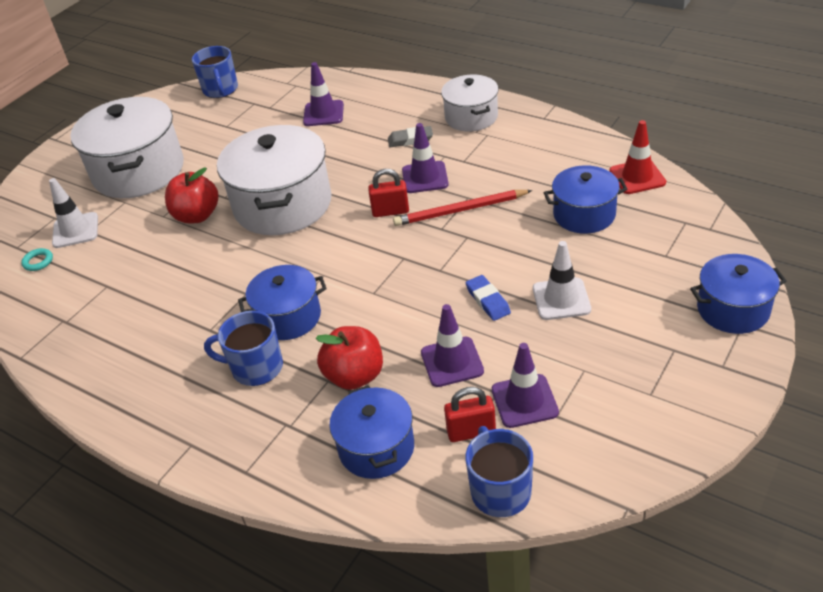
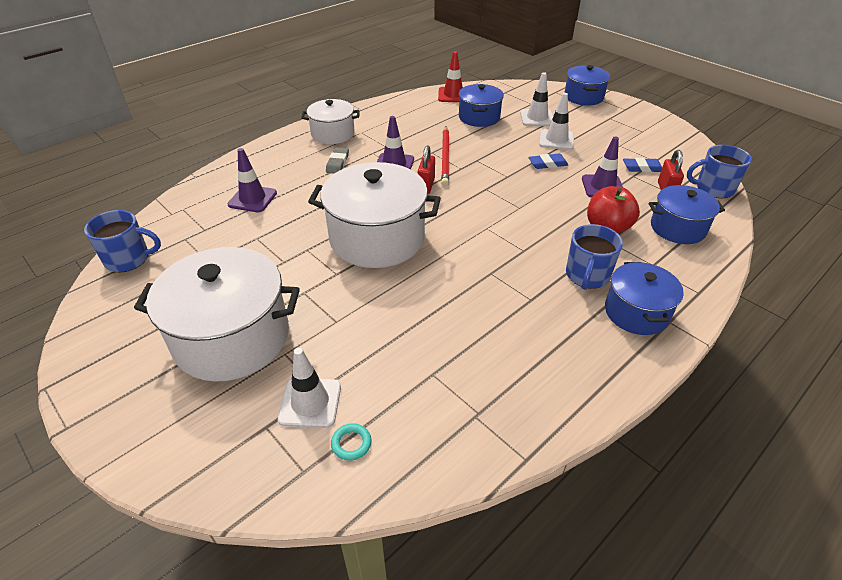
camera: 80 degrees left, 0 degrees up
red apple [165,167,219,223] -> none
blue pot [238,265,327,340] -> blue pot moved to [605,262,684,335]
purple traffic cone [492,343,559,428] -> blue eraser [623,158,662,172]
none -> white traffic cone [520,72,553,126]

